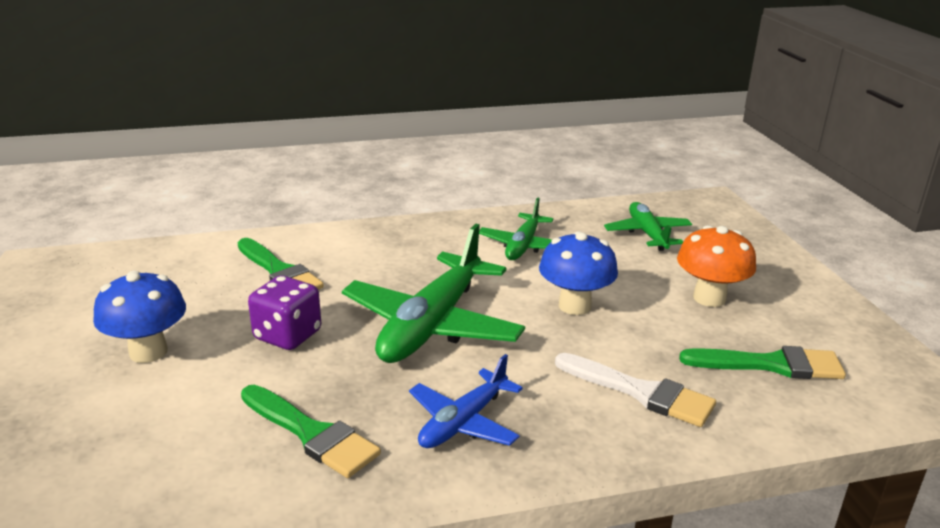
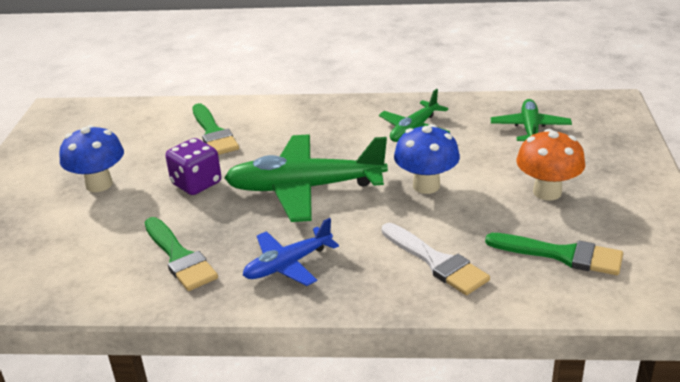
camera: 20 degrees right, 5 degrees up
green plane [342,224,525,363] -> green plane turned 45 degrees clockwise [224,134,388,222]

